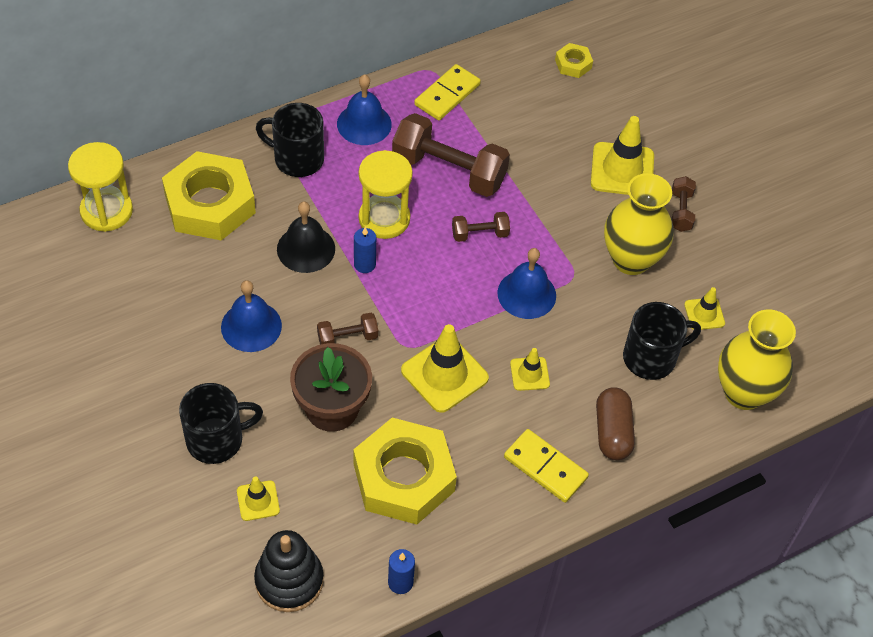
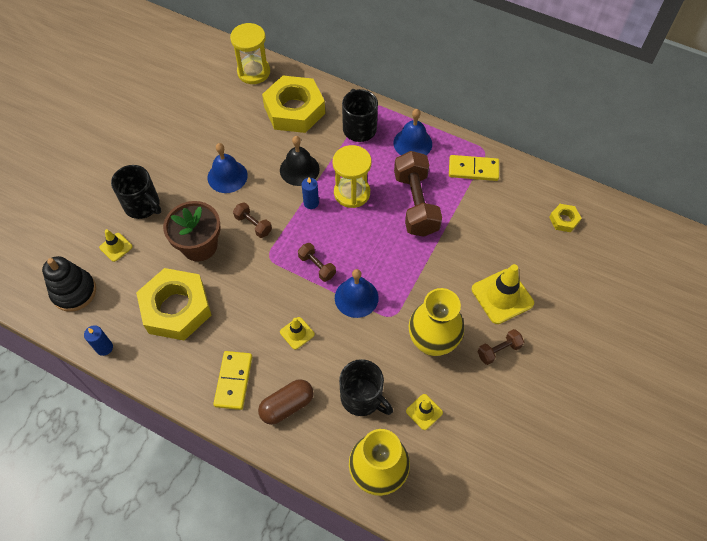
camera: 60 degrees right, 5 degrees up
yellow traffic cone [401,324,489,413] -> none
brown dumbbell [452,212,510,242] -> brown dumbbell moved to [298,243,336,282]

